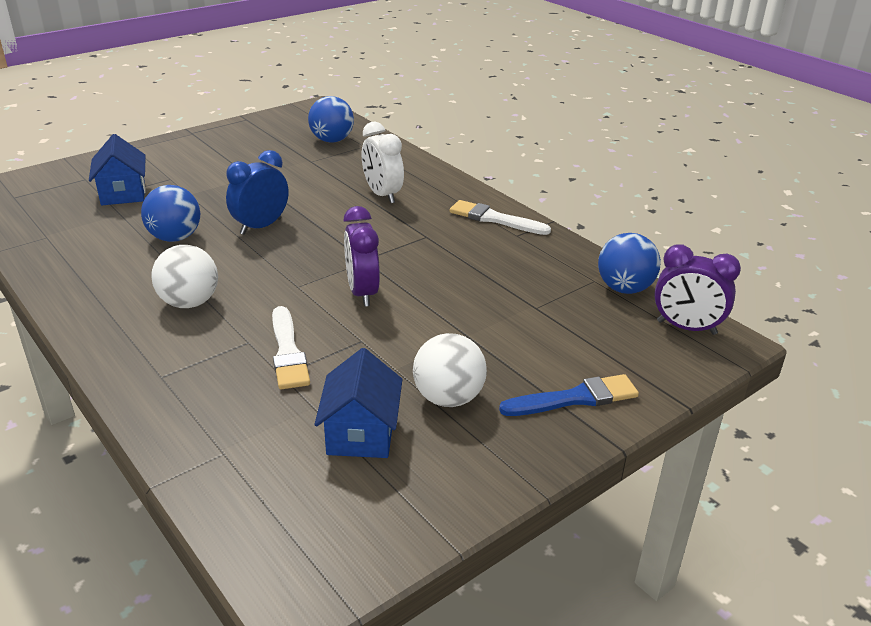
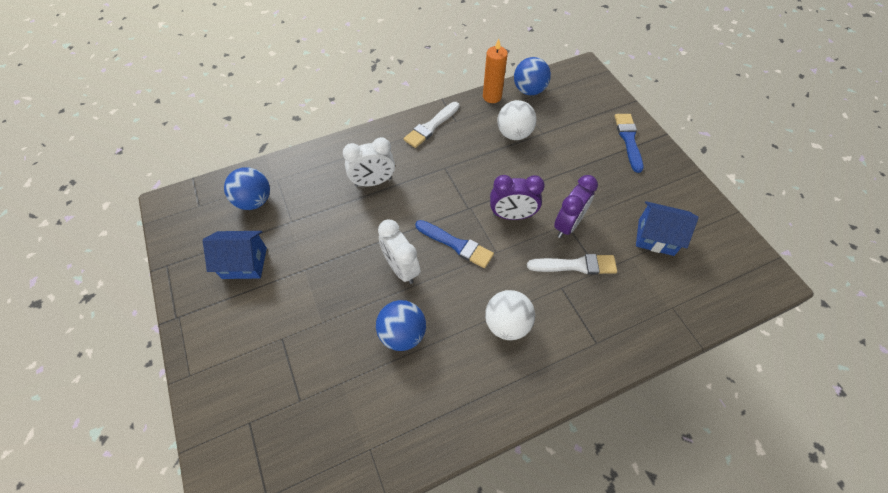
camera: 75 degrees left, 25 degrees up
blue house [89,134,146,205] -> blue house moved to [203,231,267,279]
blue clock [226,150,289,235] -> white clock [378,220,420,284]
white ball [413,333,487,407] -> white ball moved to [497,100,536,140]
purple clock [654,244,741,335] -> purple clock moved to [554,175,598,238]
none -> blue brush [415,220,494,268]
none -> orange candle [483,39,508,103]

